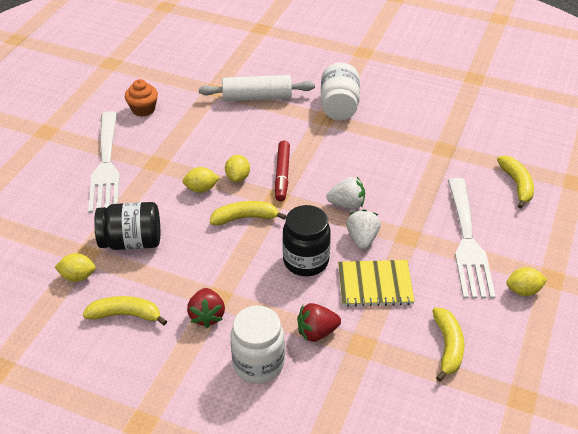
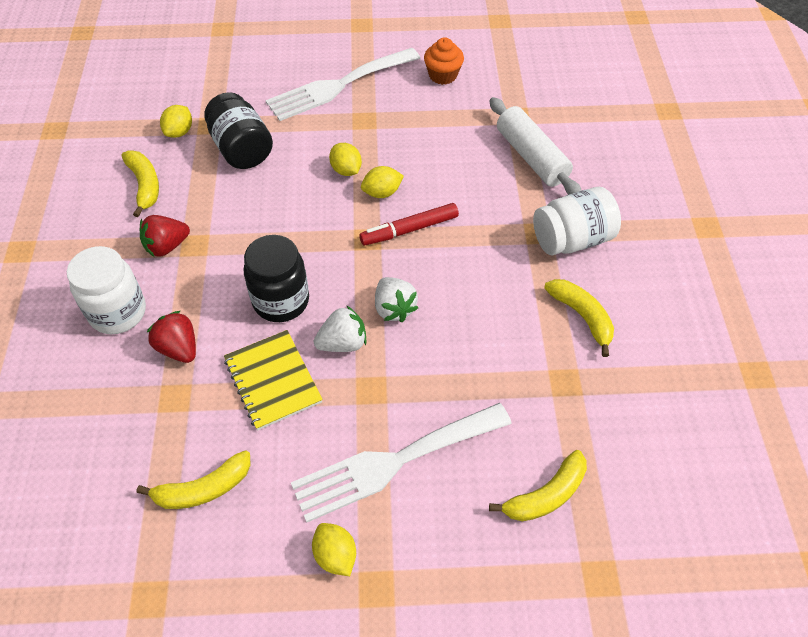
camera: 65 degrees right, 10 degrees up
yellow lemon [55,253,96,282] -> yellow lemon turned 45 degrees clockwise [160,105,192,138]
yellow banana [210,201,286,225] -> yellow banana moved to [544,279,614,357]

